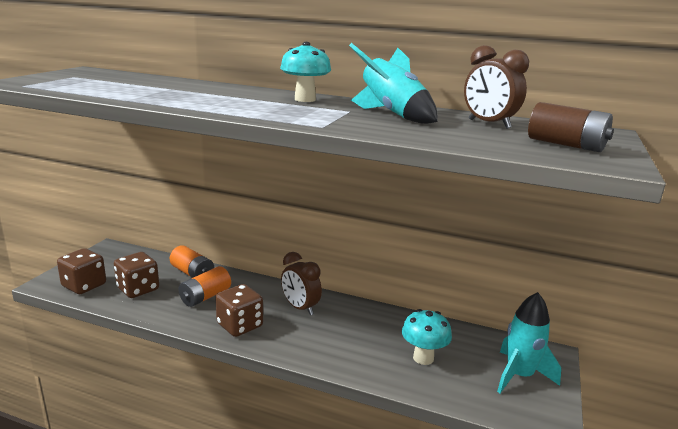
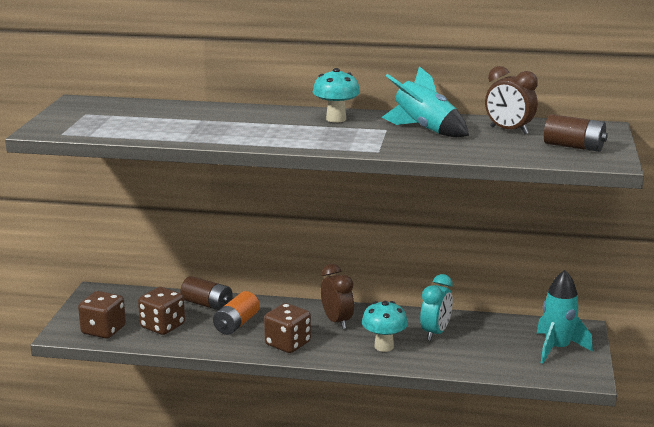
camera: 10 degrees left, 0 degrees up
orange battery [170,245,214,278] -> brown battery [180,276,232,310]
brown clock [281,252,322,315] -> brown clock turned 150 degrees counterclockwise [321,264,354,329]
turquoise mushroom [402,309,452,365] -> turquoise mushroom moved to [362,301,408,352]
none -> turquoise clock [420,274,453,341]

